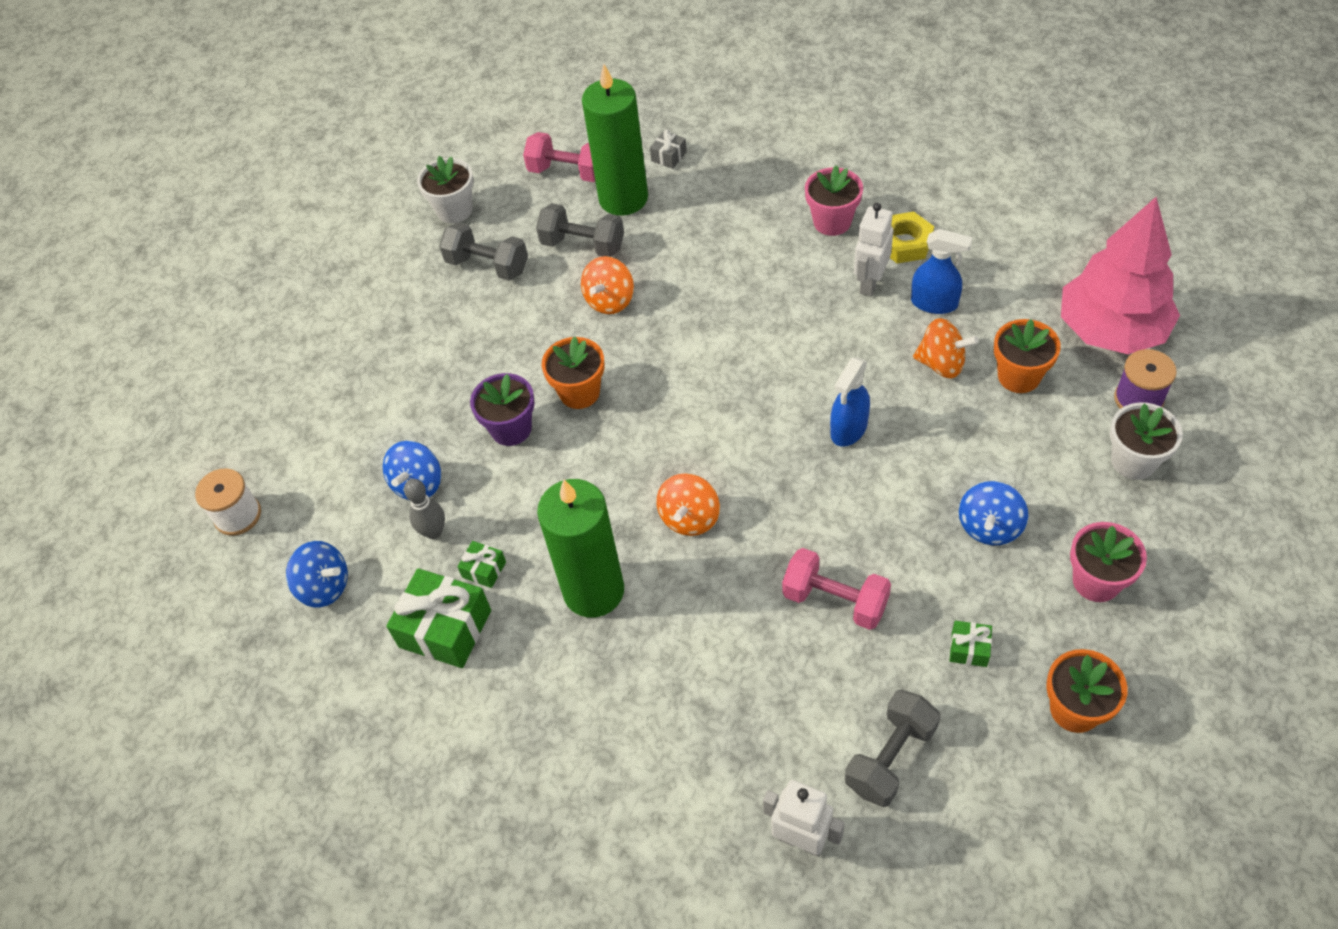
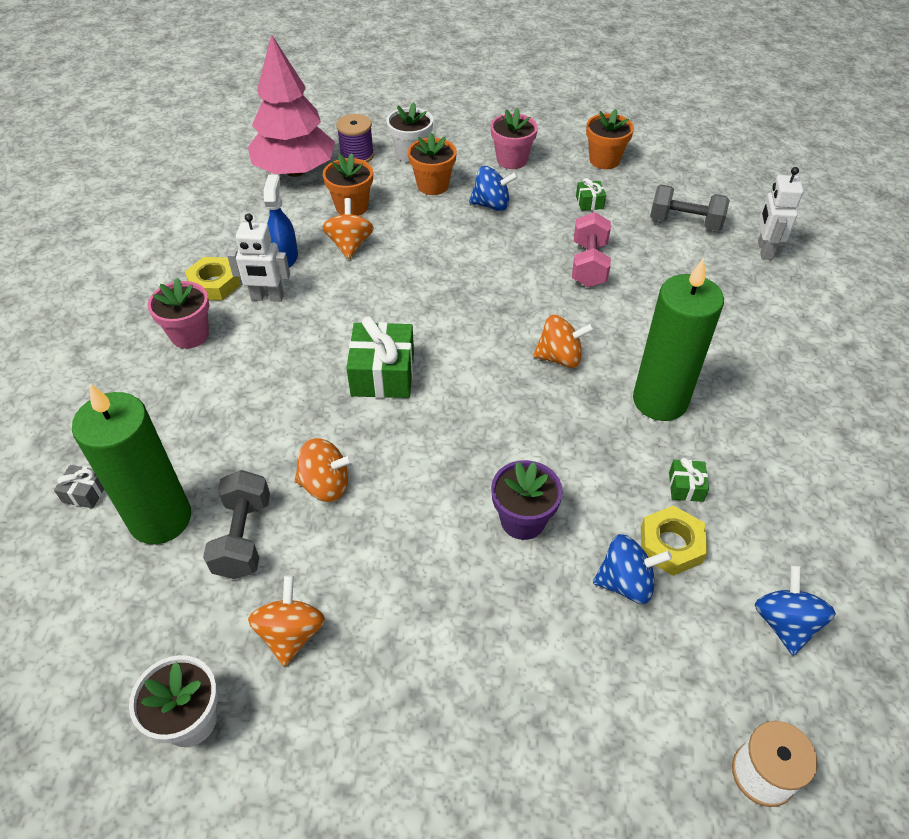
camera: 115 degrees left, 5 degrees down
green gift [386,568,491,668] -> green gift moved to [346,316,414,398]
grey bowling pin [404,479,445,539] -> yellow nut [641,505,708,576]
grey dumbbell [439,222,528,281] -> orange spinning top [248,575,325,666]
pink dumbbell [523,132,595,182] -> none
orange flower pot [542,336,604,409] -> orange flower pot moved to [408,132,457,195]
blue spray bottle [830,357,870,447] -> none

